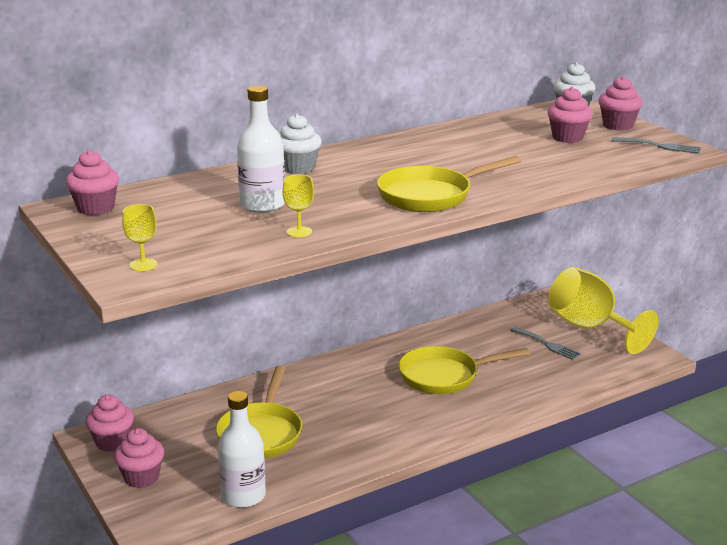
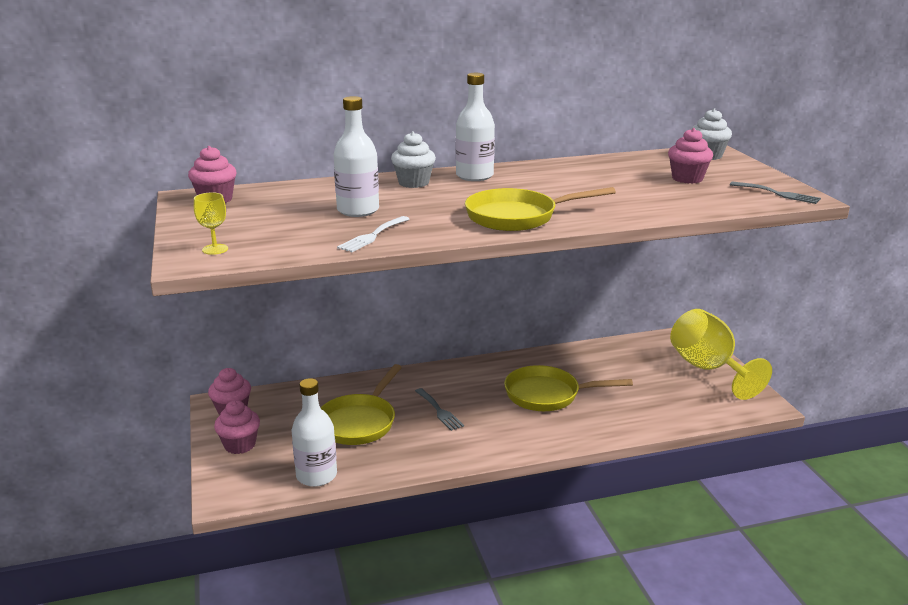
camera: 15 degrees right, 0 degrees up
yellow goblet [282,175,314,237] -> white fork [337,216,409,252]
grey fork [511,327,581,360] -> grey fork moved to [415,388,464,431]
pink cupcake [599,76,643,131] -> none
none -> white bottle [456,73,495,181]

